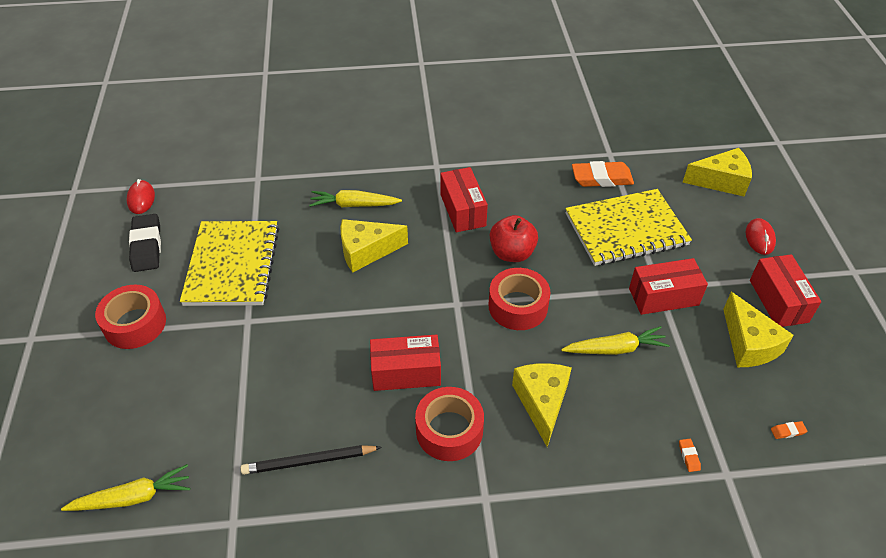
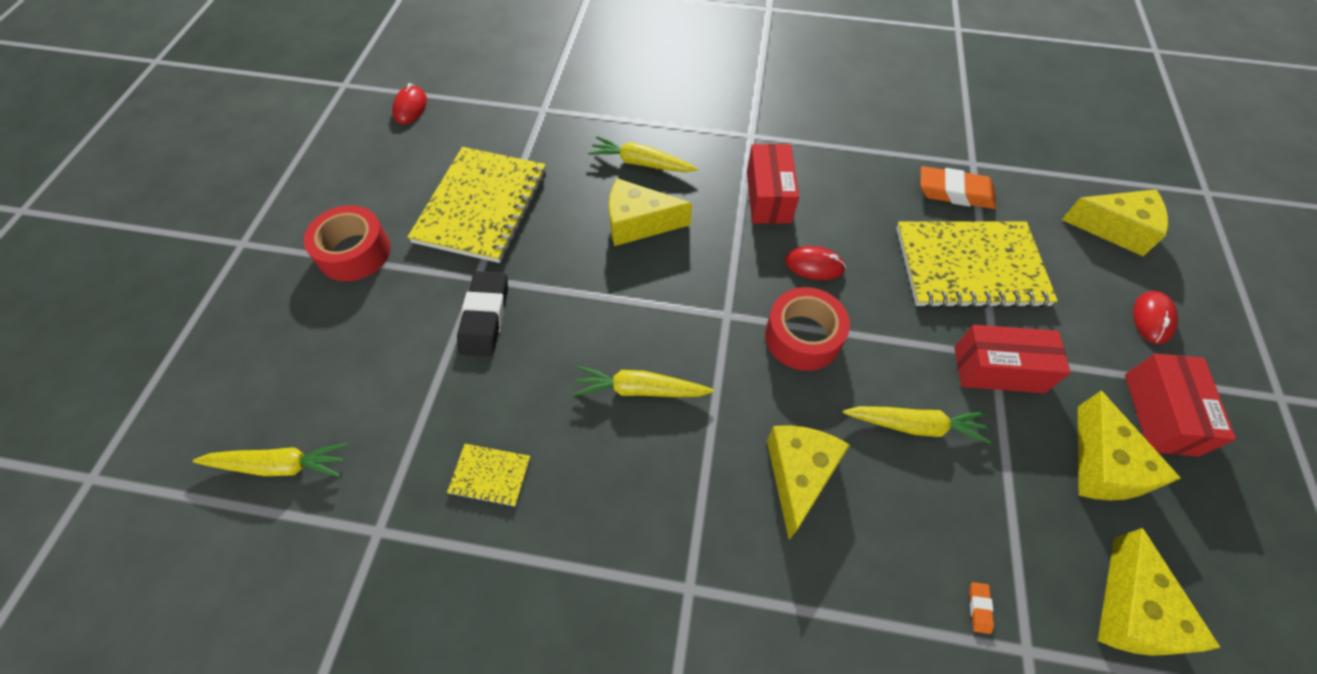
camera: 15 degrees right, 10 degrees up
black eraser [129,214,161,272] -> black eraser moved to [457,271,508,356]
black pencil [241,445,382,475] -> yellow notebook [447,444,530,507]
red box [370,335,441,391] -> yellow carrot [573,366,714,397]
red tape [415,387,484,461] -> none
red apple [490,215,538,262] -> red mouse [785,246,846,280]
orange eraser [771,421,807,439] -> yellow cheese [1098,528,1221,656]

